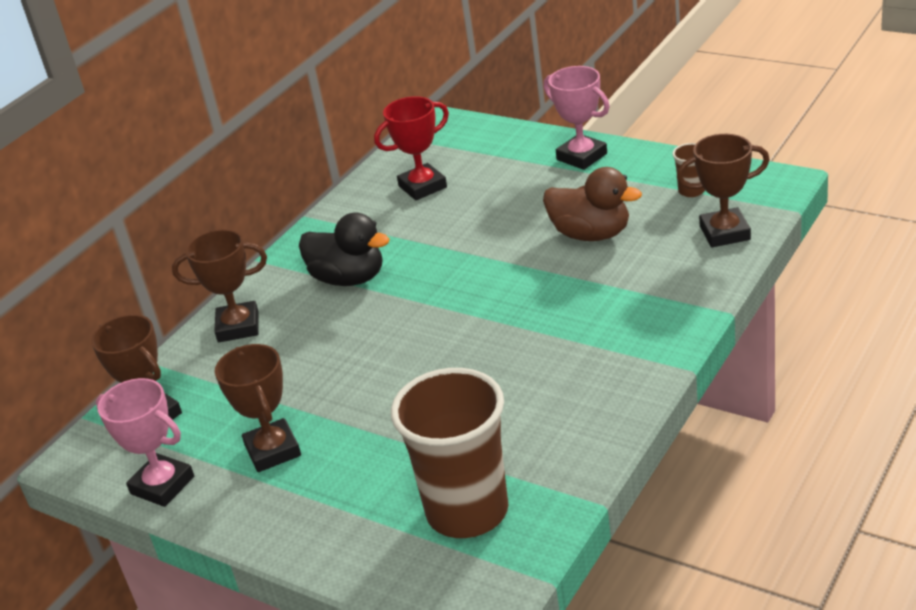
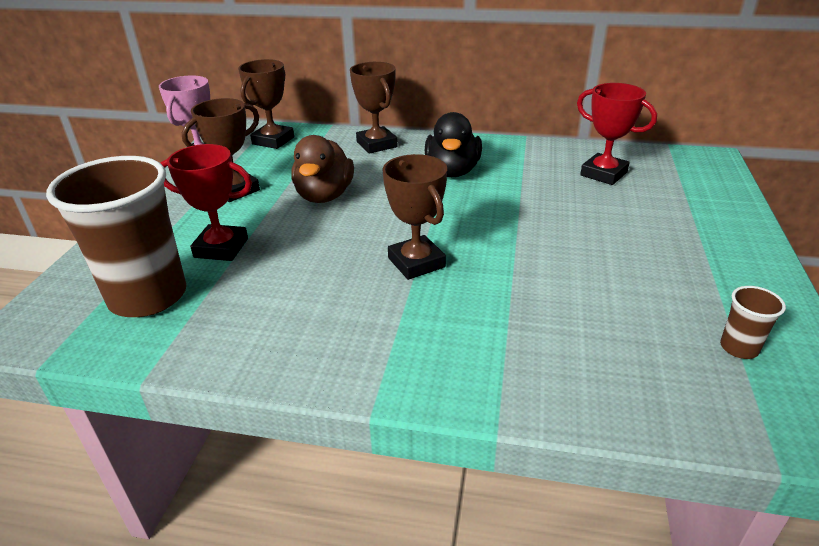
camera: 65 degrees right, 0 degrees up
brown duck [543,167,642,241] -> brown duck moved to [291,135,354,203]
pink trophy [544,66,610,170] -> none
brown trophy [677,134,770,247] -> brown trophy moved to [382,154,447,280]
none -> red trophy [161,144,252,261]

